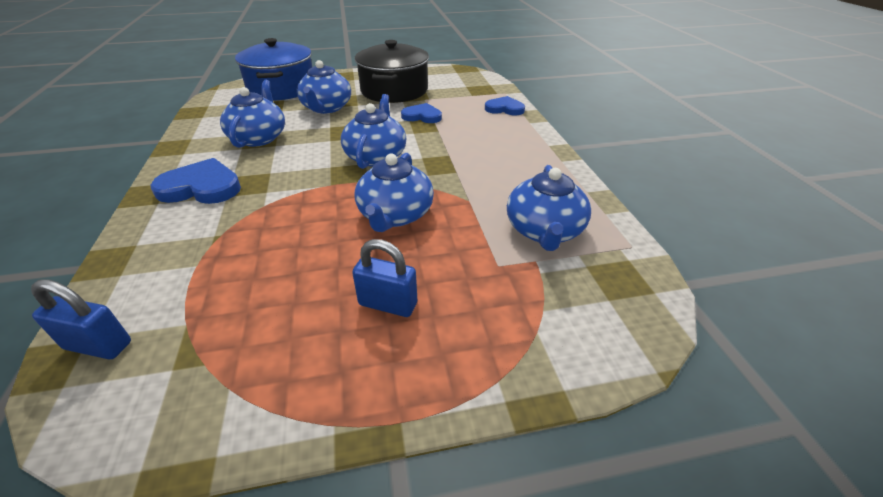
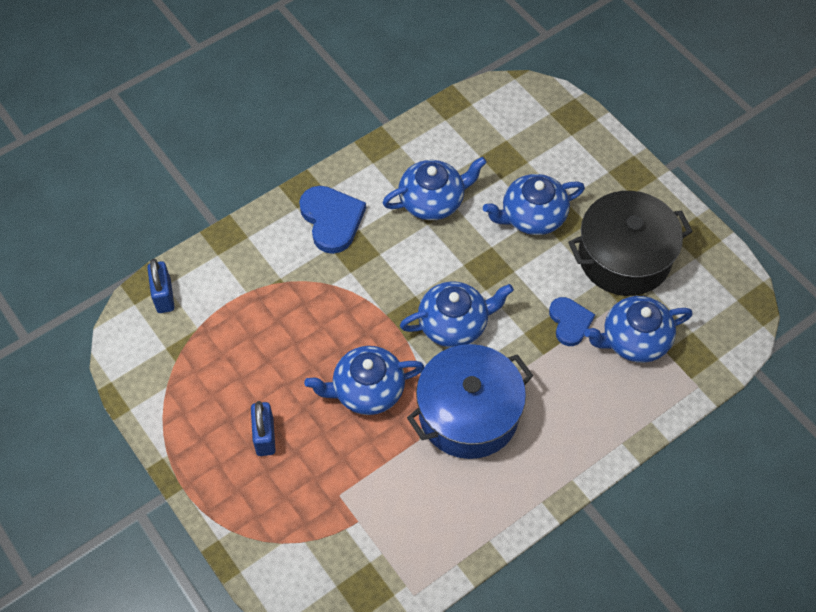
camera: 65 degrees right, 20 degrees up
blue pot [235,38,312,100] -> blue pot moved to [407,344,533,459]
blue heart [485,96,525,115] -> none
blue teapot [507,165,591,251] -> blue teapot moved to [584,296,693,363]

